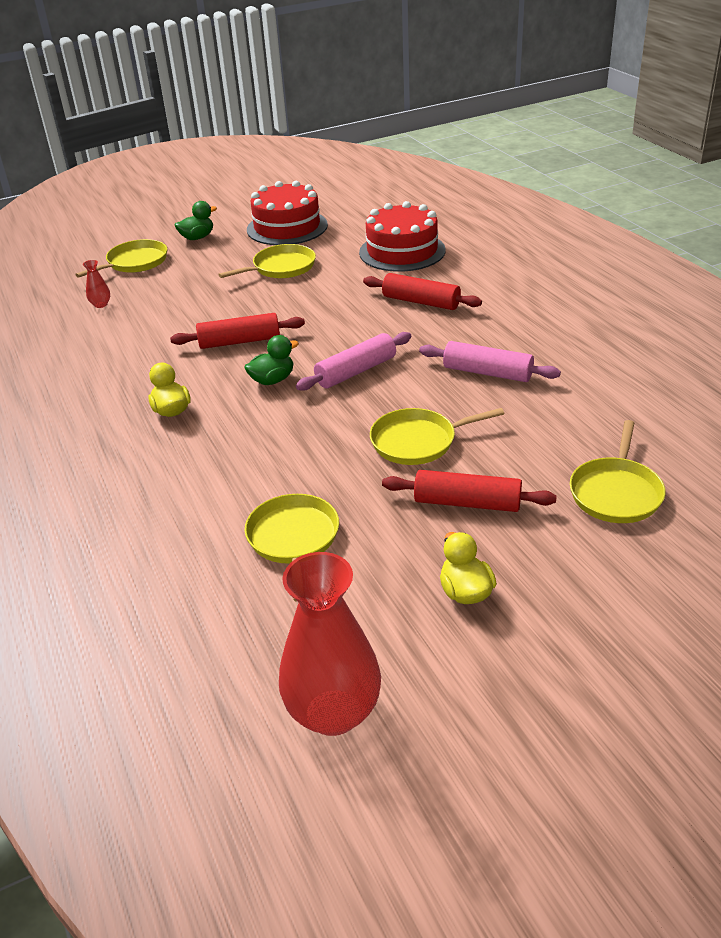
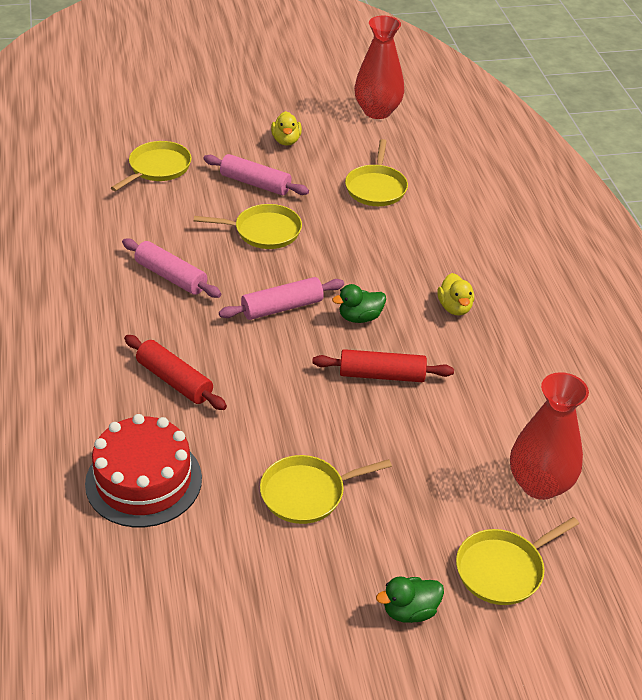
camera: 170 degrees left, 5 degrees up
red vase [83,260,110,308] -> red vase [510,372,589,500], size x2.42
red cake [247,181,328,245] -> none
red rolling pin [382,470,557,512] -> pink rolling pin [203,154,309,195]

